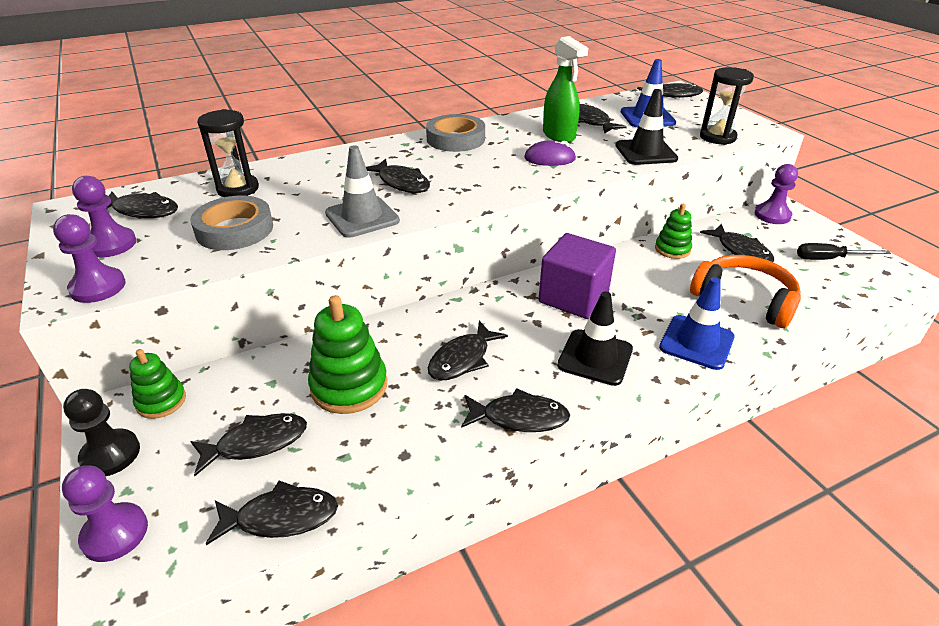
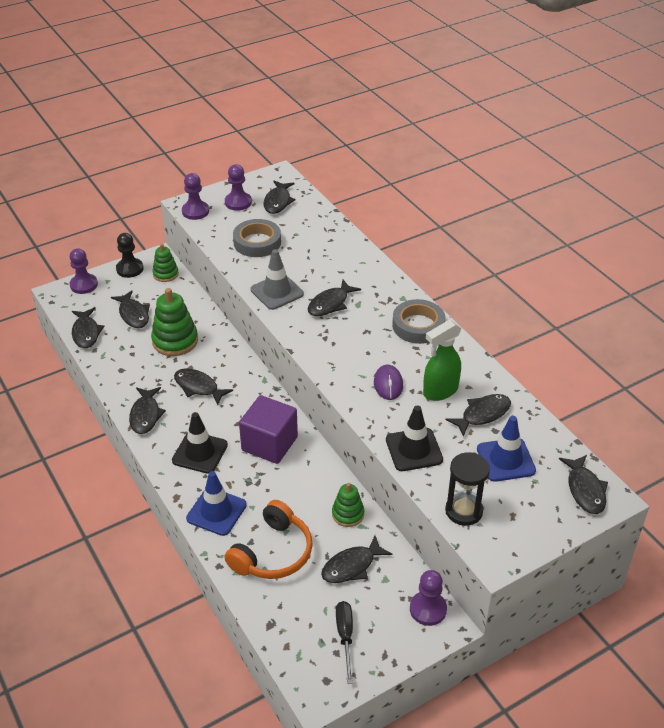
camera: 85 degrees right, 5 degrees up
black hourglass [197,109,259,197] -> none

